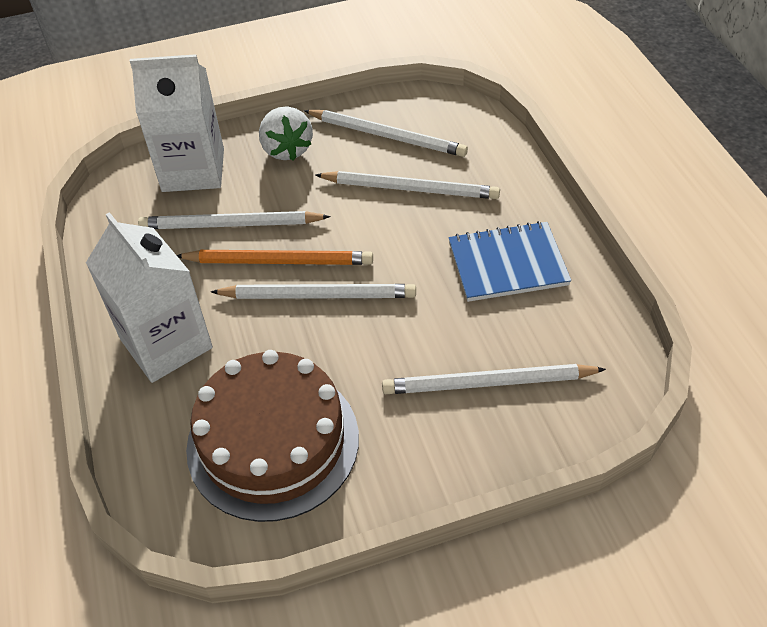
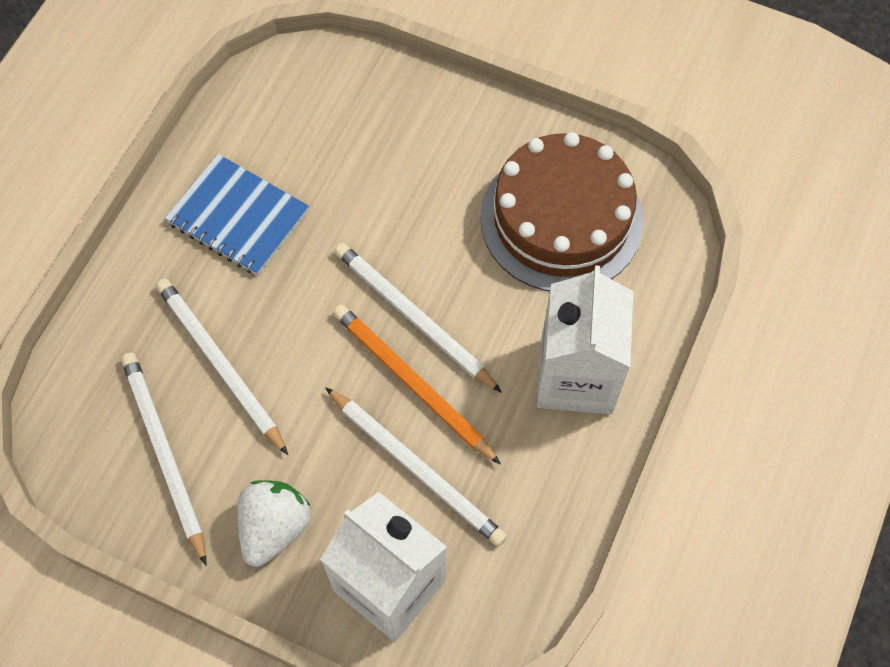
camera: 140 degrees left, 15 degrees up
white pencil [382,364,606,394] -> none

